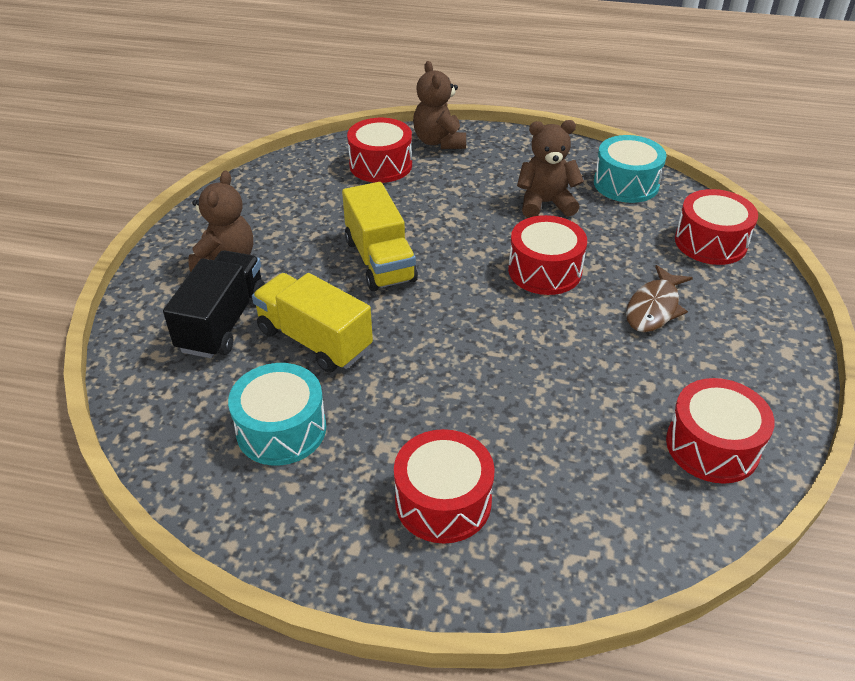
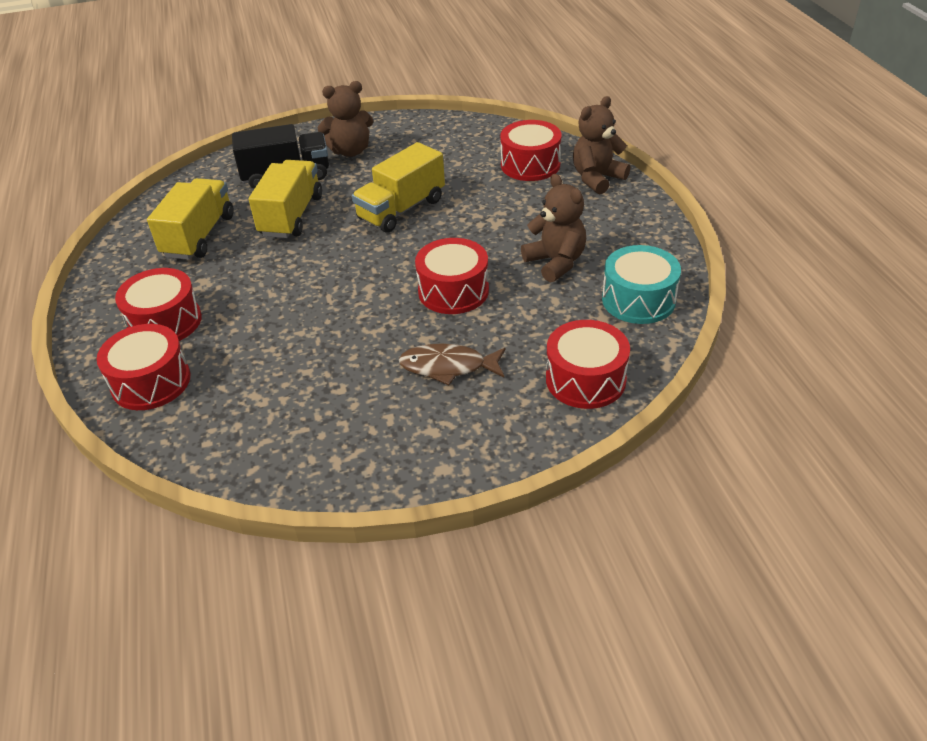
camera: 65 degrees right, 0 degrees up
turquoise drum [228,363,326,465] -> yellow truck [147,178,234,260]
red drum [666,378,775,484] -> red drum moved to [97,324,191,410]

